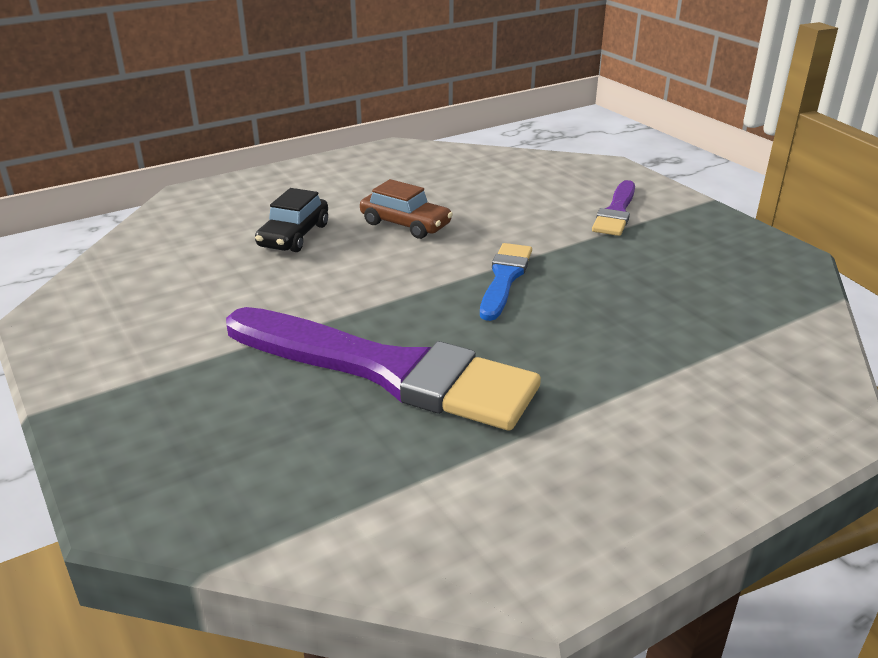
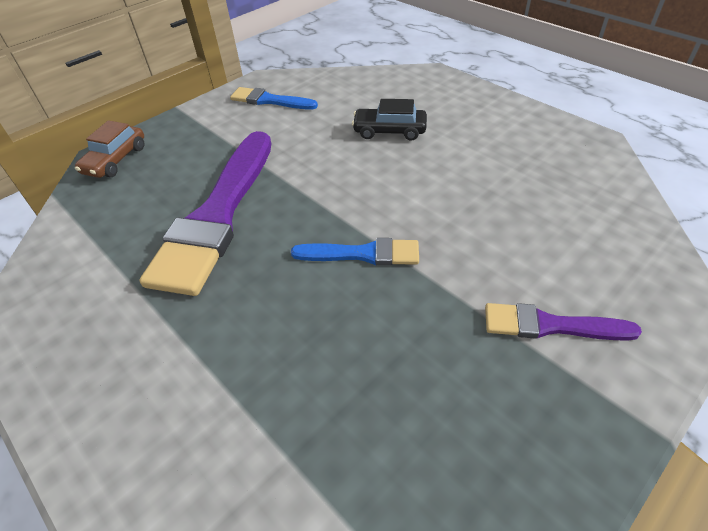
camera: 80 degrees right, 15 degrees up
brown car [360,179,453,239] -> brown car moved to [75,120,144,178]
none -> blue brush [230,87,318,110]

